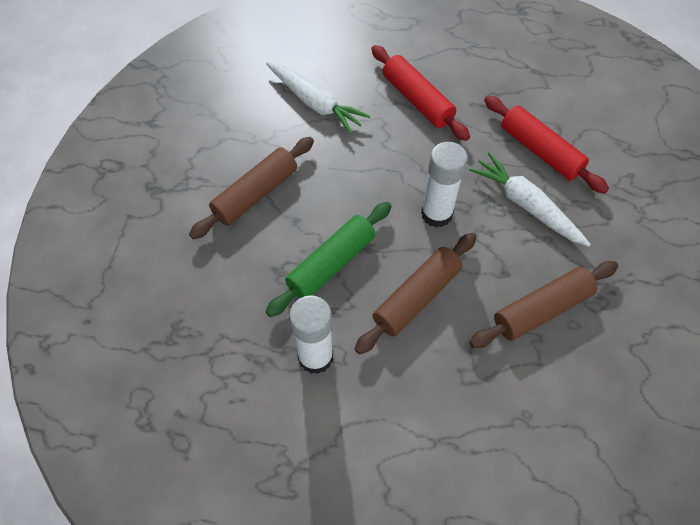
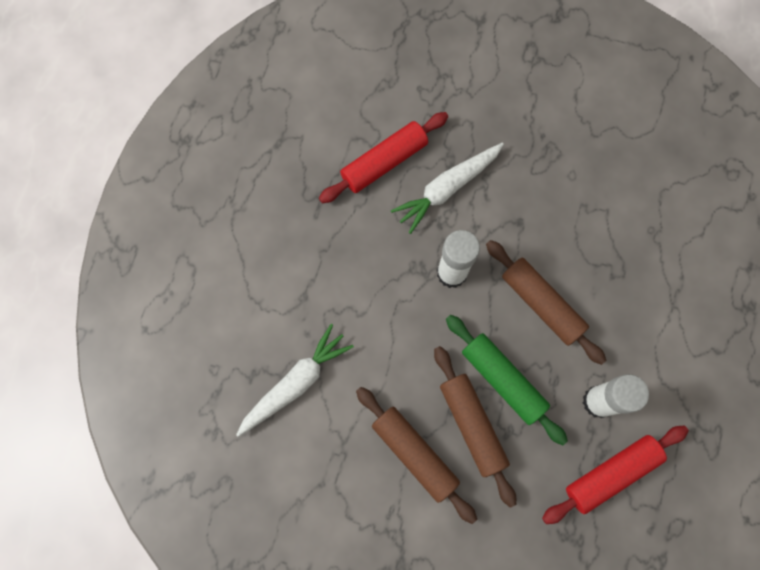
camera: 85 degrees left, 15 degrees up
red rolling pin [371,45,470,141] -> red rolling pin moved to [542,426,689,524]
brown rolling pin [469,261,618,348] -> brown rolling pin moved to [434,346,516,507]

